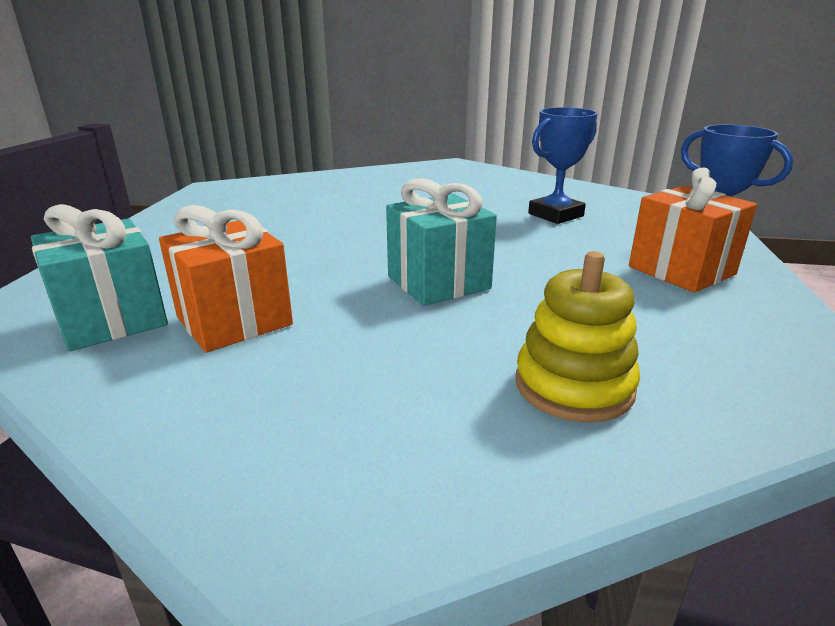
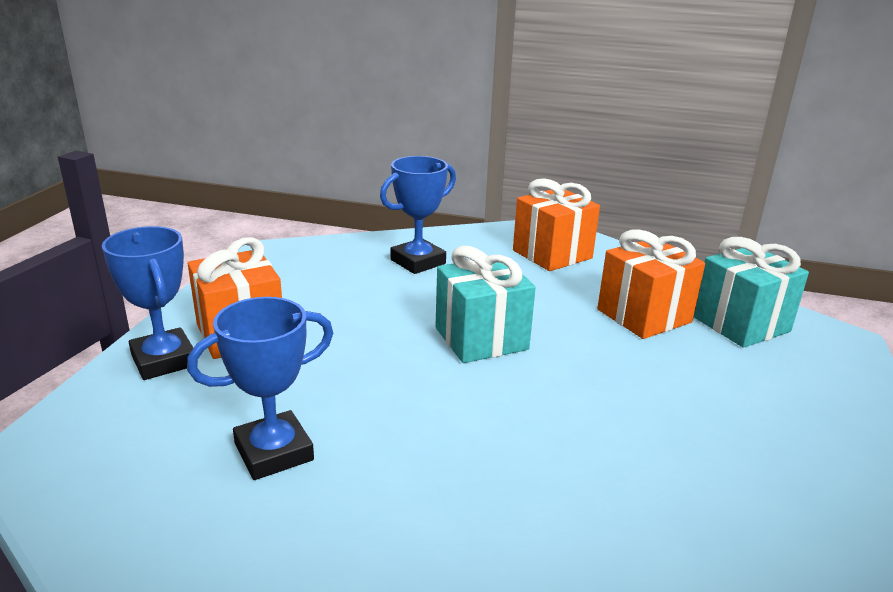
camera: 175 degrees left, 0 degrees up
yellow stacking toy [516,251,640,423] -> blue trophy [380,156,456,274]
none -> orange gift [513,178,600,271]

